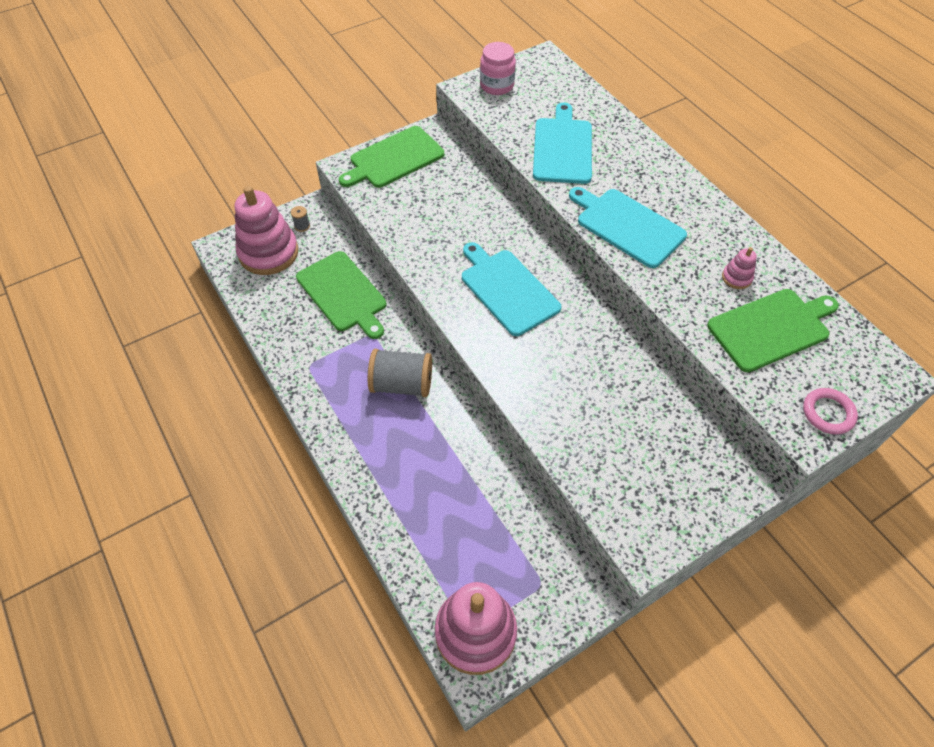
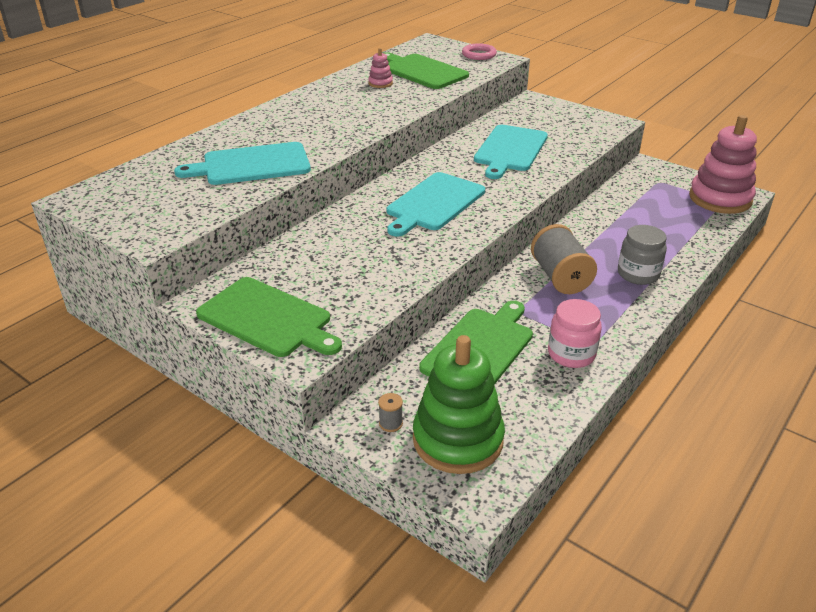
camera: 110 degrees left, 20 degrees down
pink stacking toy [235,186,299,275] -> green stacking toy [413,335,505,474]
pink jar [480,42,516,95] -> pink jar moved to [548,299,602,368]
turquoise cutting board [569,187,687,268] -> turquoise cutting board moved to [474,125,548,179]
none -> grey jar [618,225,667,285]

